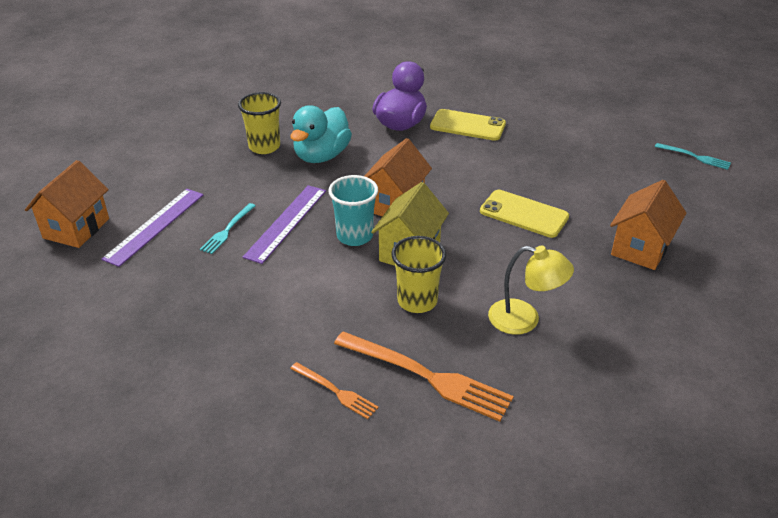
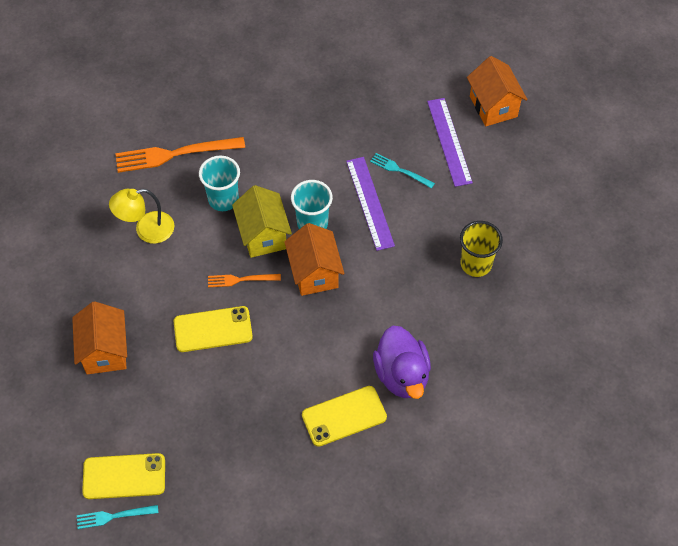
camera: 140 degrees right, 20 degrees up
turquoise fork [200,203,256,254] -> turquoise fork turned 45 degrees counterclockwise [370,153,435,189]
turquoise duck [290,105,352,163] -> none
orange fork [290,362,379,419] -> orange fork moved to [208,274,281,287]
yellow cup [391,236,447,313] -> turquoise cup [199,155,240,211]
none -> yellow phone [82,453,165,499]

